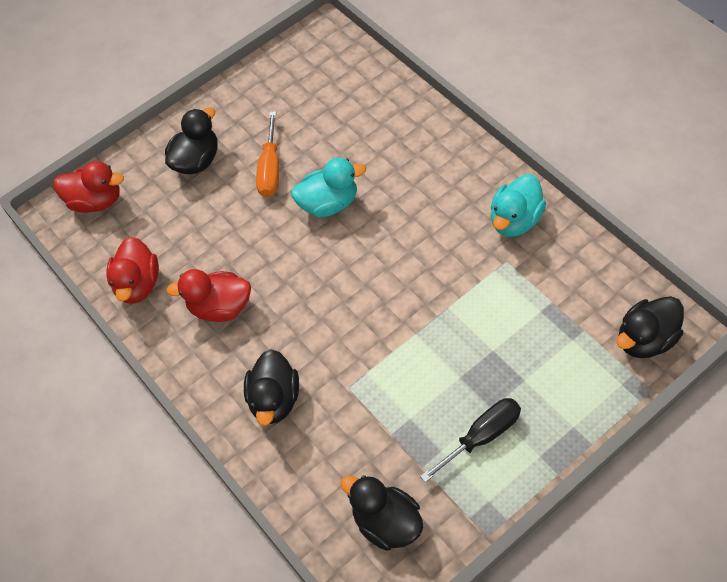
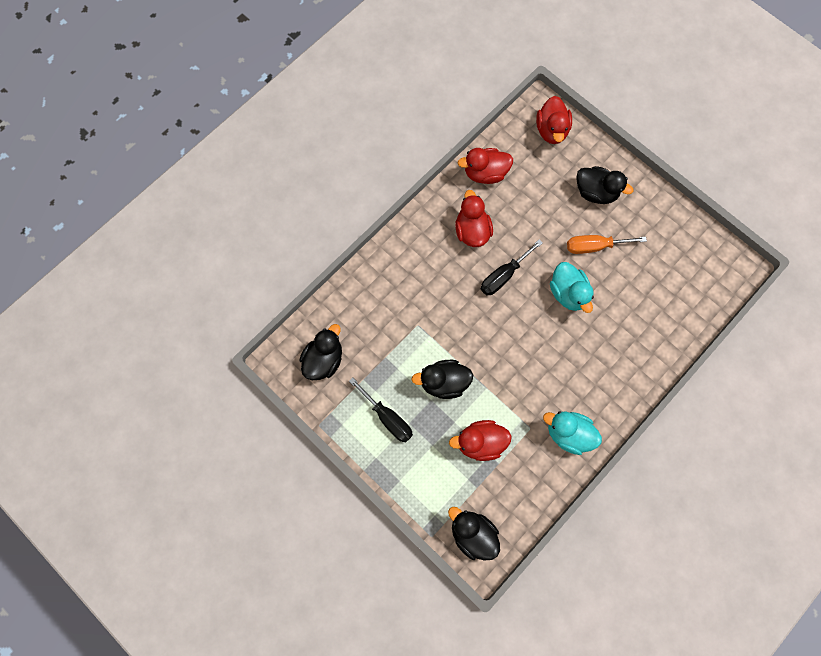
camera: 75 degrees right, 15 degrees up
black duck [244,349,299,426] -> black duck moved to [411,360,473,399]
none -> red duck [449,420,512,461]
none -> black screwdriver [481,240,543,295]

